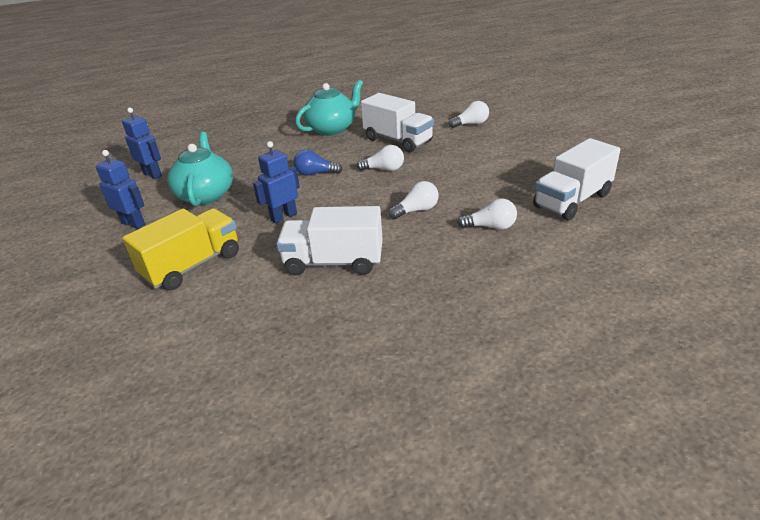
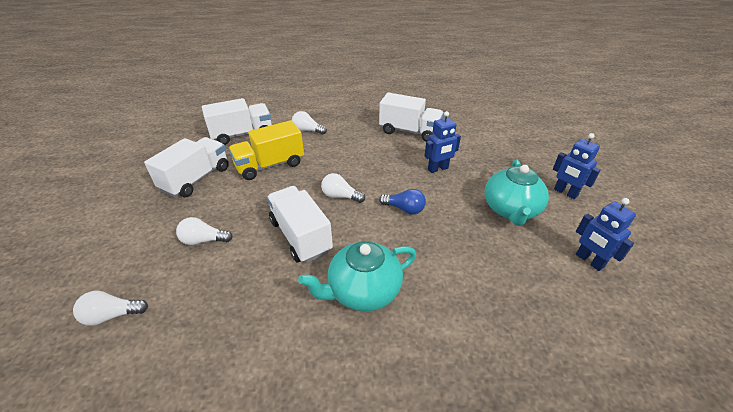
camera: 165 degrees left, 5 degrees up
yellow truck [123,208,239,290] -> yellow truck moved to [229,120,304,180]
white light bulb [389,181,439,219] -> white light bulb moved to [73,291,148,326]
none -> white truck [144,137,229,197]

